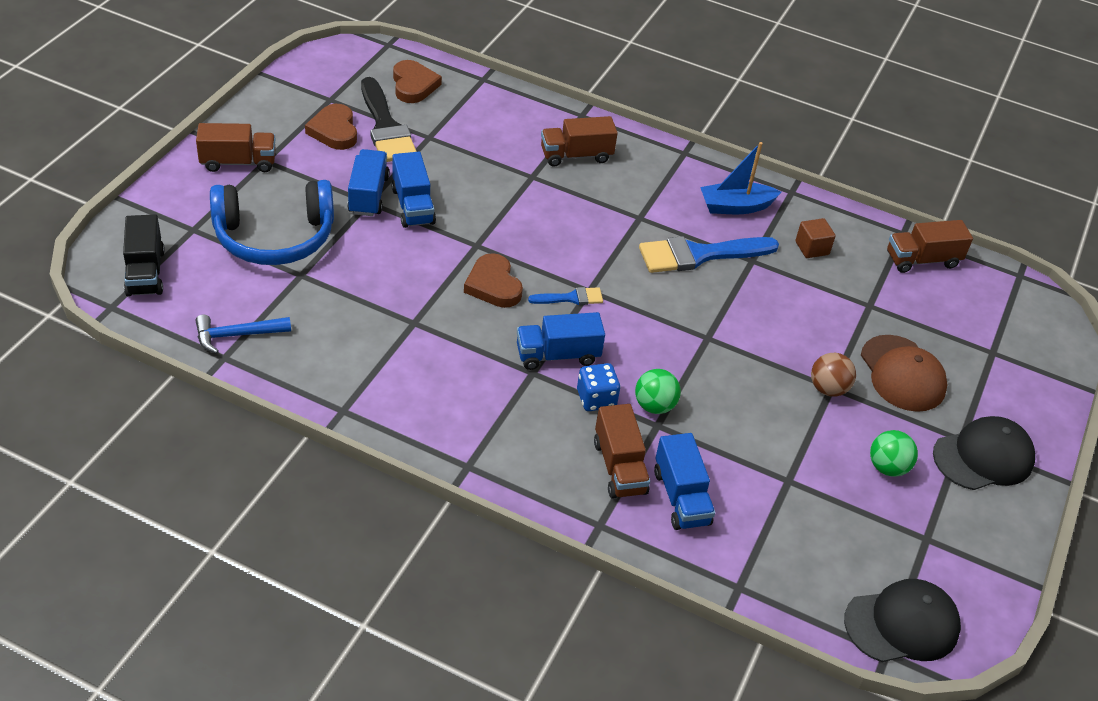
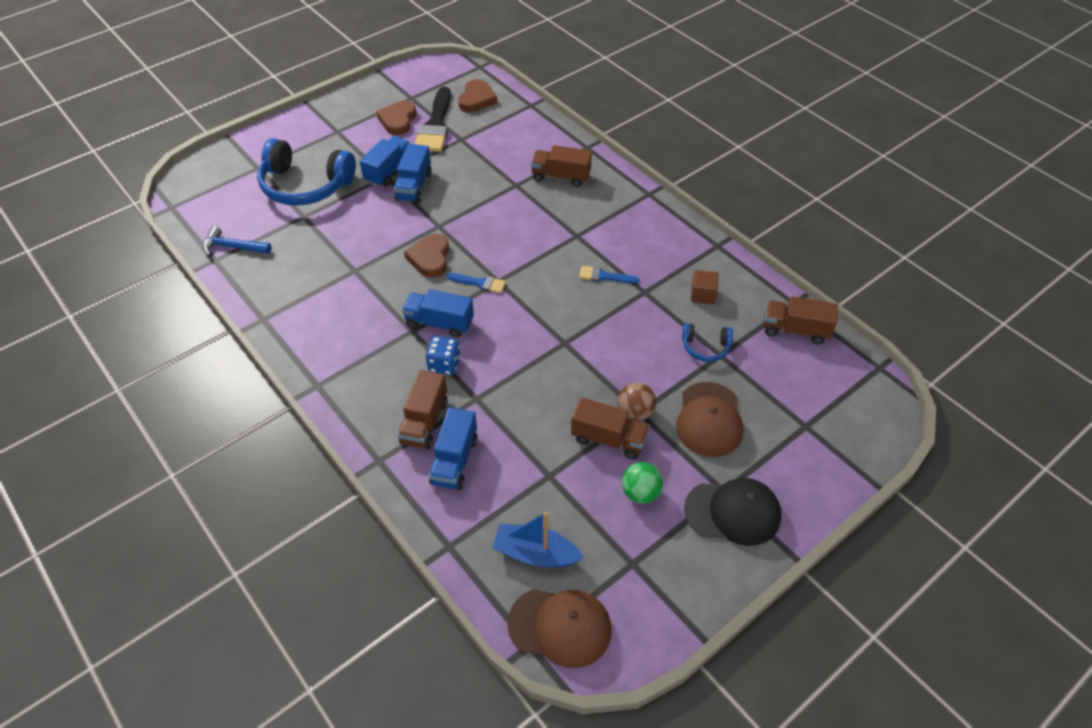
camera: 30 degrees right, 5 degrees up
black truck [123,214,165,297] -> none
brown truck [196,123,276,172] -> brown truck moved to [571,397,650,459]
green ball [635,369,681,414] -> none
blue brush [639,236,779,273] -> blue brush [579,266,639,284], size x0.50
blue boat [700,142,781,214] -> blue boat moved to [492,512,584,568]
black cap [844,579,961,662] -> brown cap [507,589,612,668]
none -> blue headphones [682,323,733,362]

